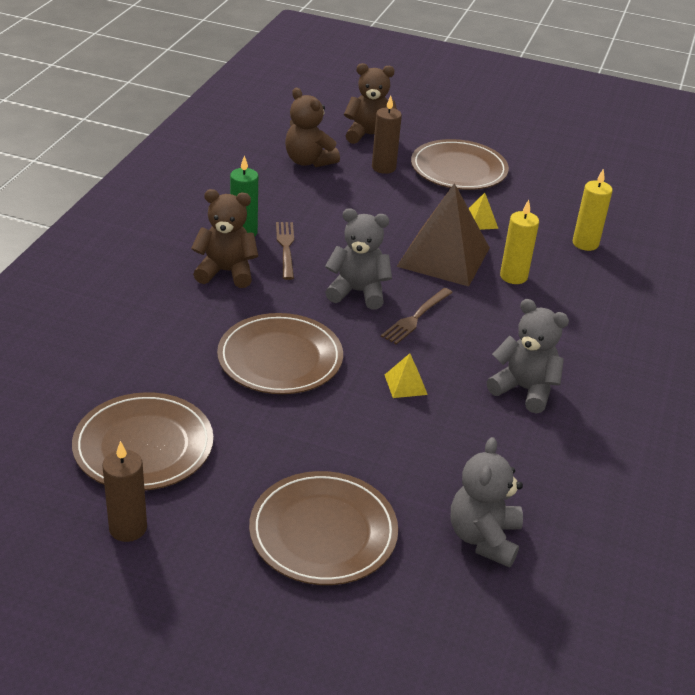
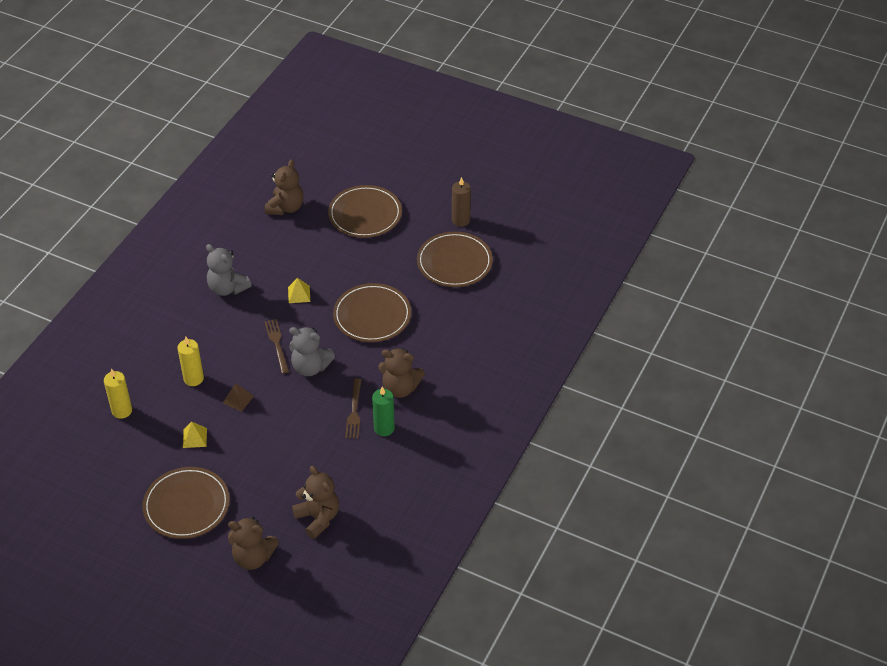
camera: 170 degrees left, 10 degrees up
brown candle [372,96,402,174] -> none
brown fork [381,288,453,344] -> brown fork turned 60 degrees counterclockwise [264,319,289,374]
brown pyramid [397,183,490,287] -> brown pyramid [223,383,254,412], size x0.41
grey teddy bear [451,437,523,568] -> brown teddy bear [265,159,304,215]

